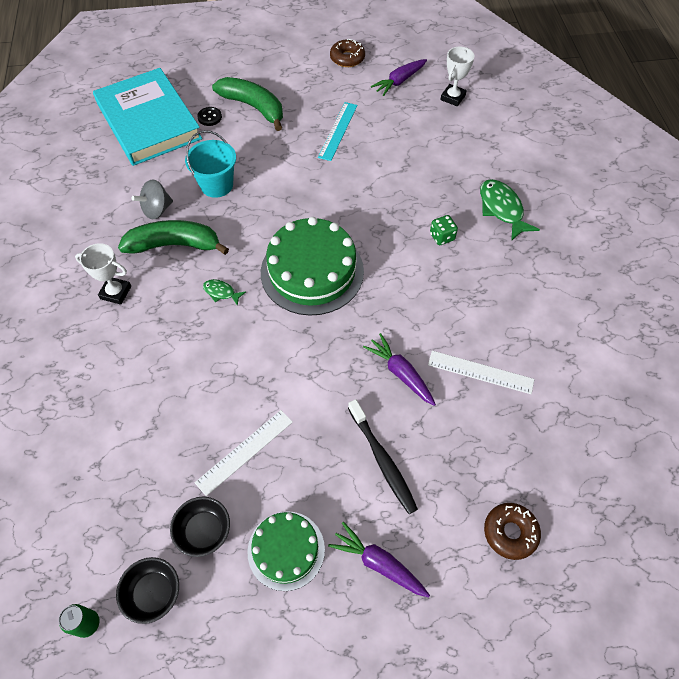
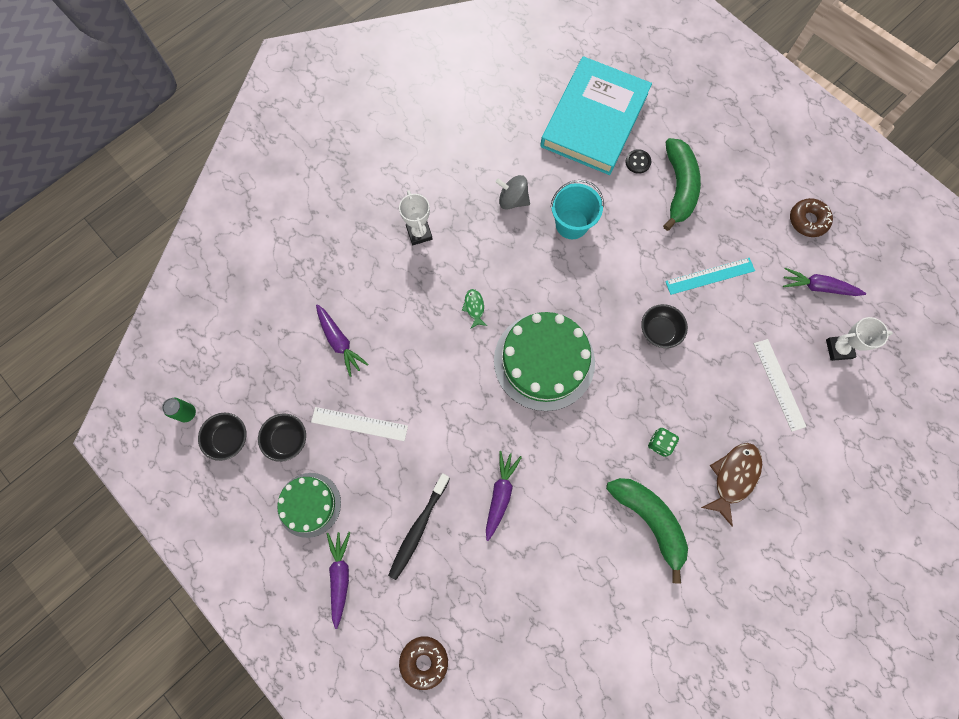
camera: 55 degrees right, 15 degrees up
green banana [118,220,229,255] -> green banana moved to [606,478,688,584]
white ruler [428,351,534,394] -> white ruler moved to [754,339,807,431]
green fish [480,179,540,241] -> brown fish [701,443,762,527]
none -> purple carrot [316,304,369,377]
none -> black bowl [641,304,688,348]

